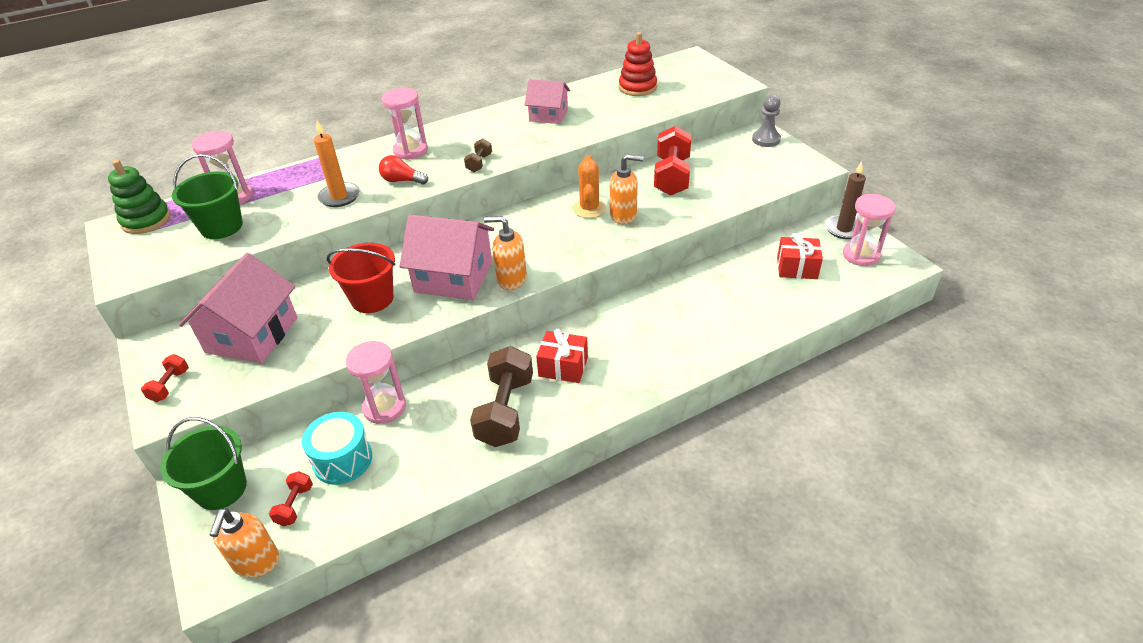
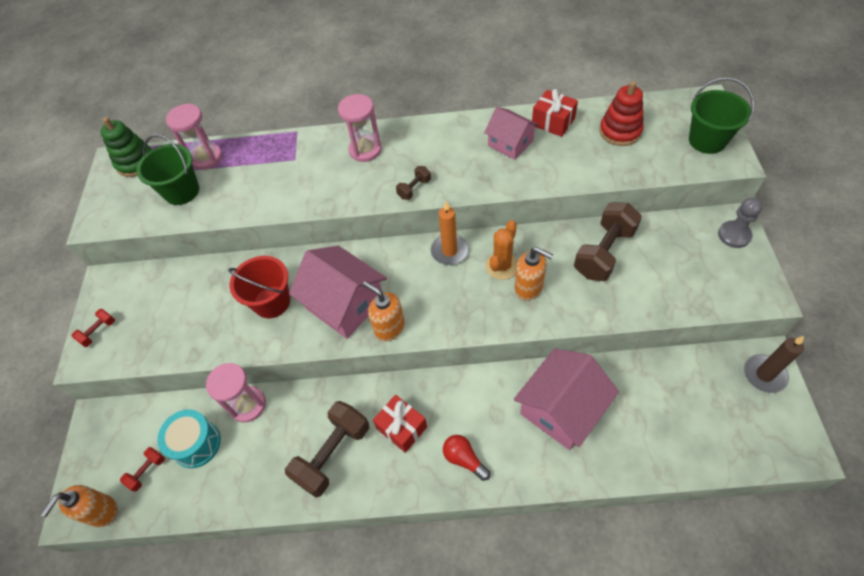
camera: 30 degrees right, 15 degrees up
green bucket [160,417,247,510] -> green bucket moved to [689,77,755,154]
pink house [179,253,297,363] -> pink house moved to [514,348,619,450]
orange candle [314,121,359,207] -> orange candle moved to [431,201,469,265]
red light bulb [379,155,428,184] -> red light bulb moved to [443,435,490,481]
red dumbbell [654,126,691,196] -> brown dumbbell [574,203,642,281]
red gift [777,233,823,279] -> red gift moved to [532,89,578,137]
pink hourglass [843,194,895,266] -> none

